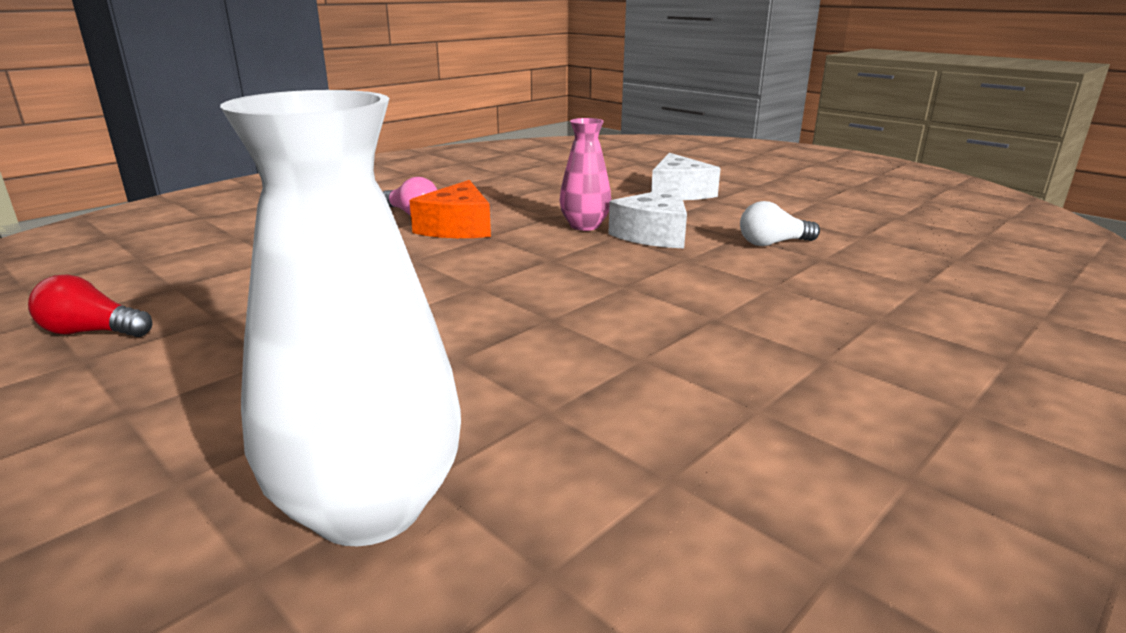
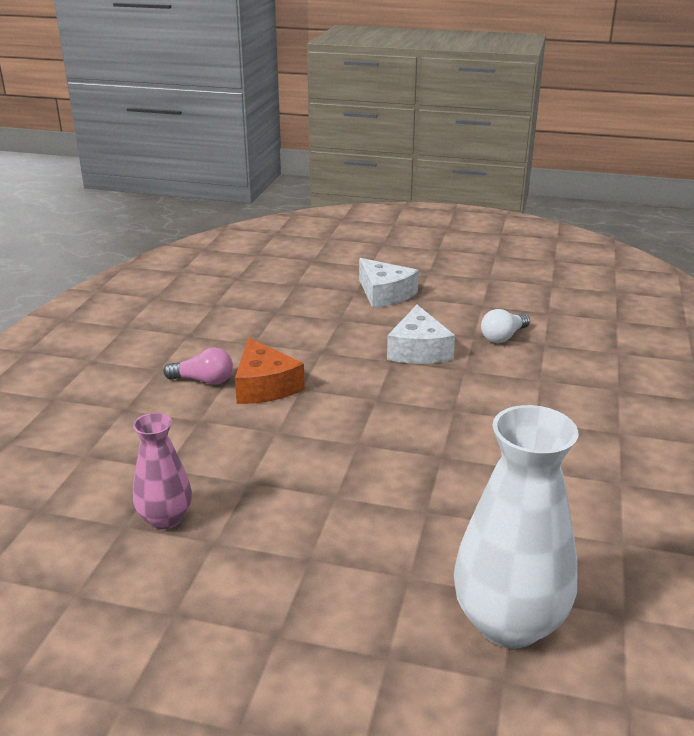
camera: 30 degrees left, 5 degrees up
red light bulb [28,274,153,337] -> none
pink vase [560,118,611,231] -> pink vase moved to [133,413,192,529]

